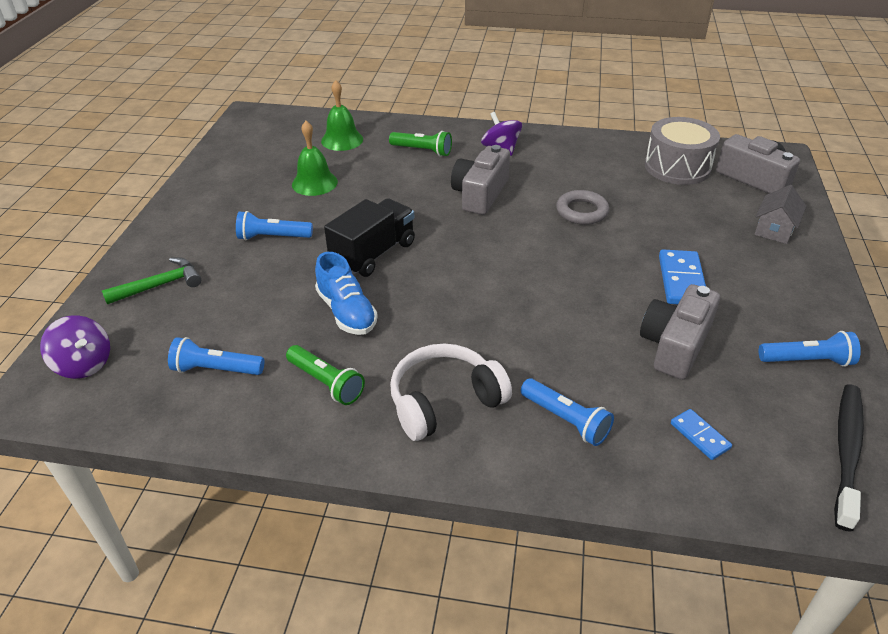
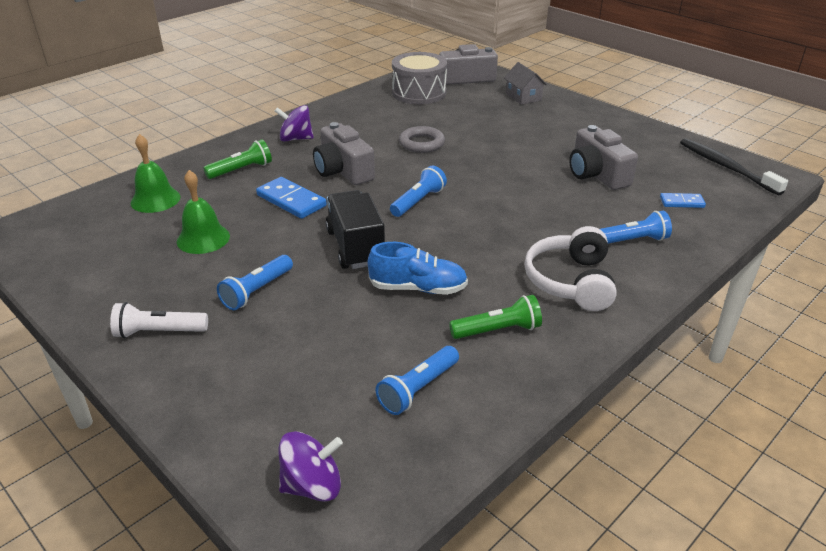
camera: 55 degrees left, 5 degrees down
green hammer [102,257,201,304] -> none
blue domino [659,249,706,304] -> blue domino moved to [256,177,327,219]
blue flashlight [759,331,861,367] -> blue flashlight moved to [390,166,447,217]
none -> white flashlight [110,302,208,338]

